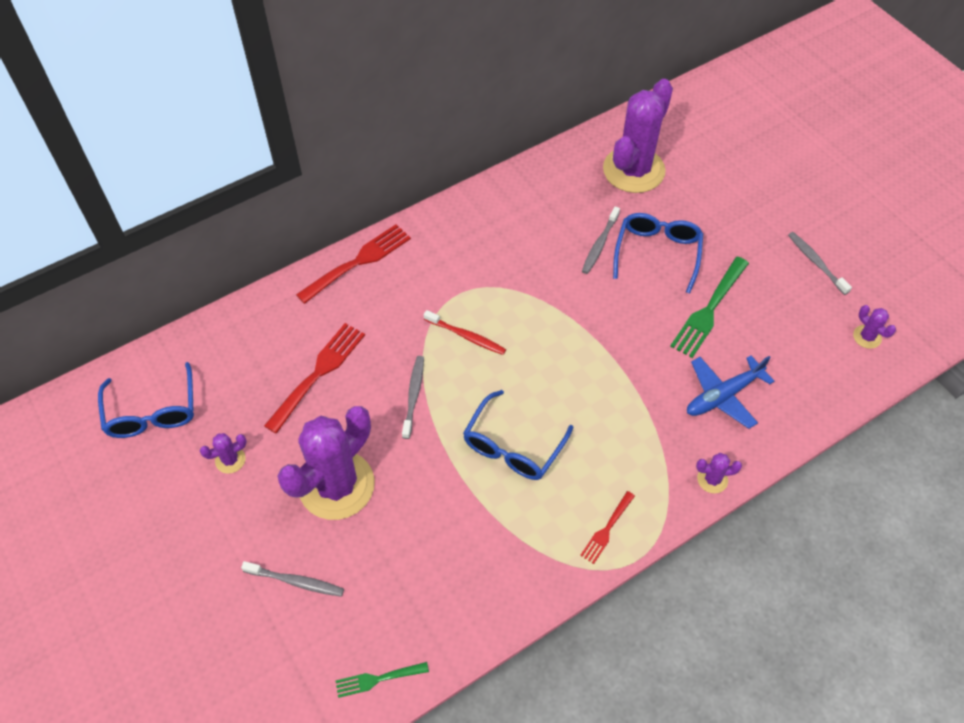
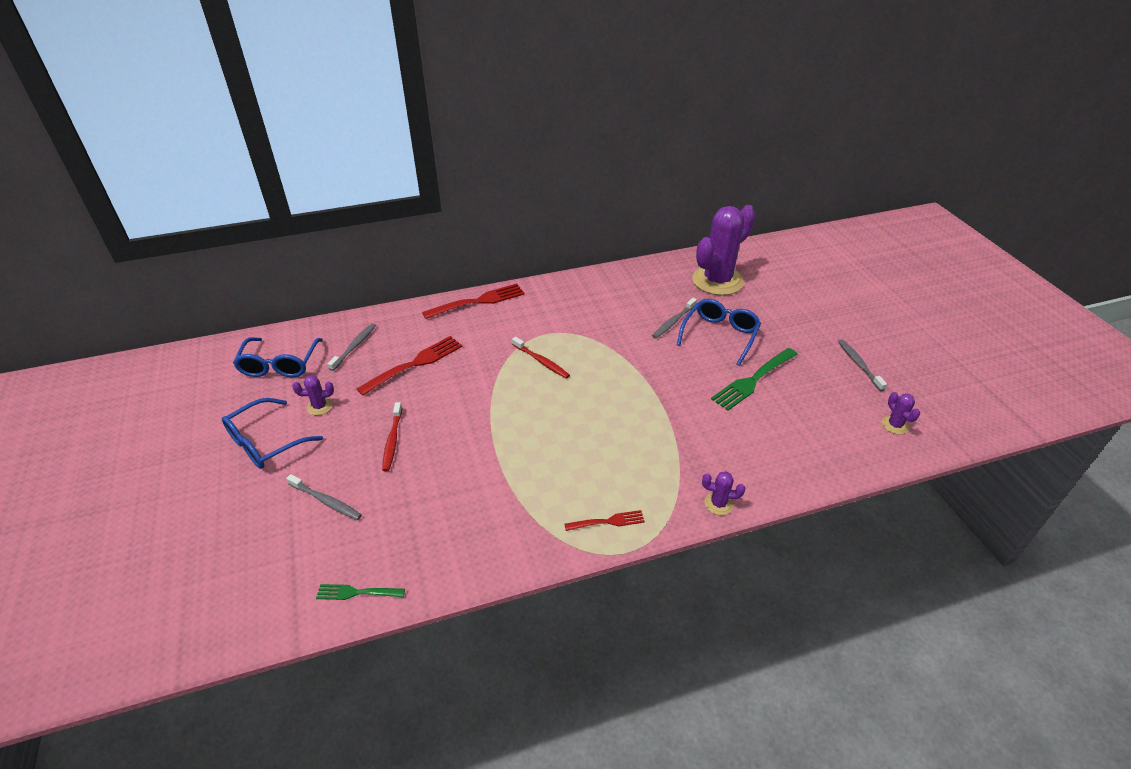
camera: 15 degrees right, 15 degrees down
purple cactus [277,406,375,520] -> red toothbrush [382,402,402,472]
grey toothbrush [402,356,424,439] -> grey toothbrush moved to [327,323,376,371]
blue glasses [463,390,573,480] -> blue glasses moved to [222,398,323,469]
red fork [580,491,635,564] -> red fork turned 150 degrees counterclockwise [564,510,645,531]
blue plane [687,355,774,429] -> none

